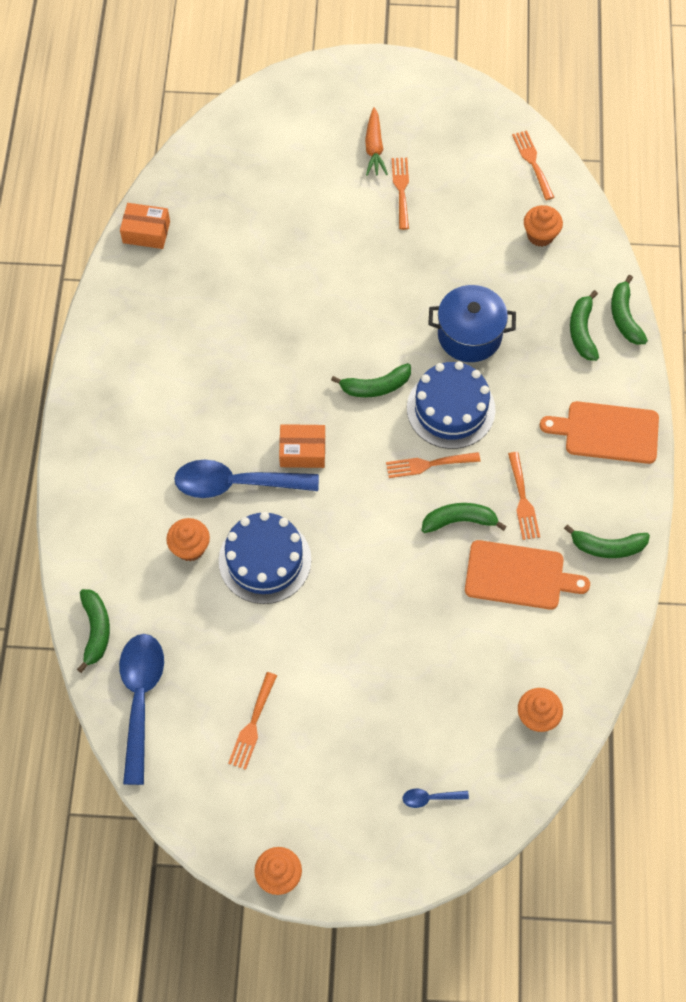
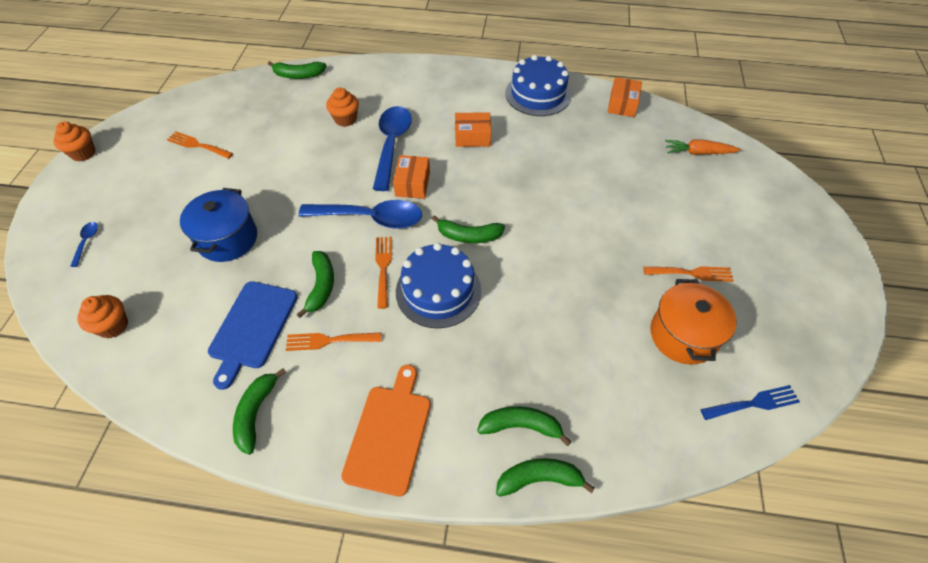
camera: 95 degrees right, 10 degrees down
blue spoon [119,634,164,785] -> blue spoon moved to [298,200,422,229]
blue cake [219,512,311,604] -> blue cake moved to [505,55,571,116]
green banana [331,363,411,397] -> green banana turned 75 degrees counterclockwise [432,215,505,243]
orange carrot [365,107,388,176] -> orange carrot moved to [665,139,741,155]
blue pot [428,285,516,362] -> blue pot moved to [180,188,257,262]
orange cutting board [465,540,590,610] -> blue cutting board [208,281,297,390]
orange fork [512,130,554,200] -> blue fork [700,385,800,420]
orange cupcake [524,205,563,247] -> none
none -> orange box [455,112,491,147]
none -> orange pot [650,279,737,364]

